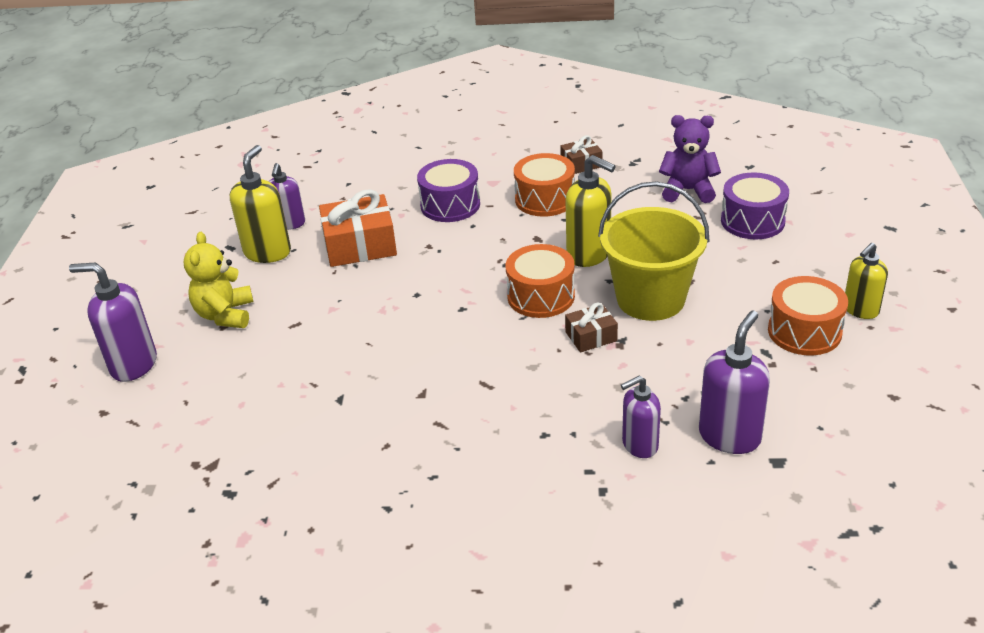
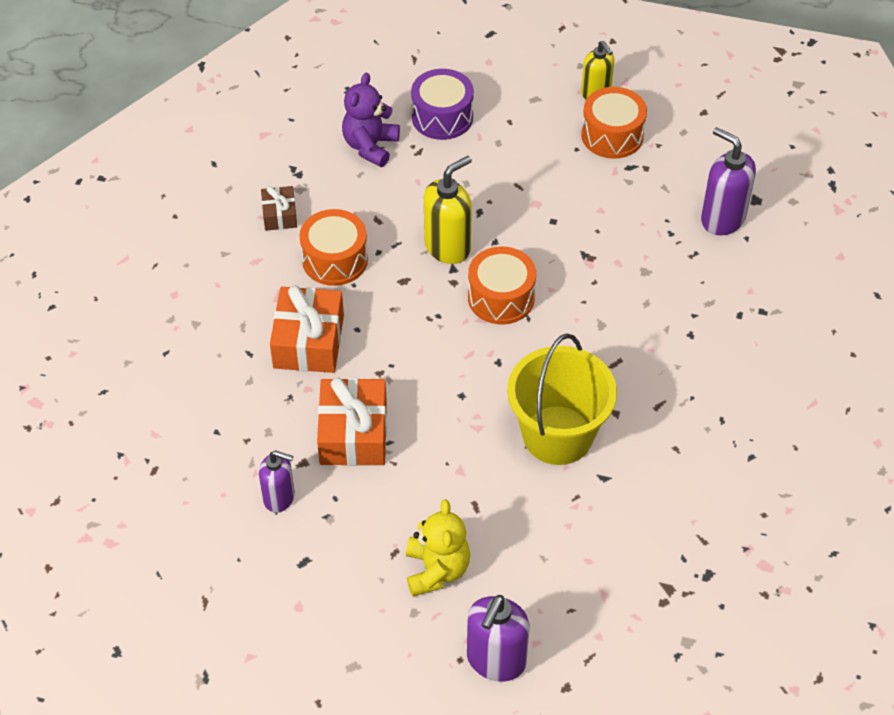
camera: 80 degrees left, 15 degrees up
yellow teddy bear [184,232,253,328] -> yellow teddy bear turned 105 degrees counterclockwise [406,499,470,597]
yellow soap dispenser [230,145,291,263] -> none
purple drum [417,159,480,222] -> orange gift [270,285,344,373]
brown gift [565,302,618,353] -> none
yellow bucket [598,181,710,321] -> yellow bucket moved to [507,333,617,465]
purple soap dispenser [621,376,661,458] -> none

